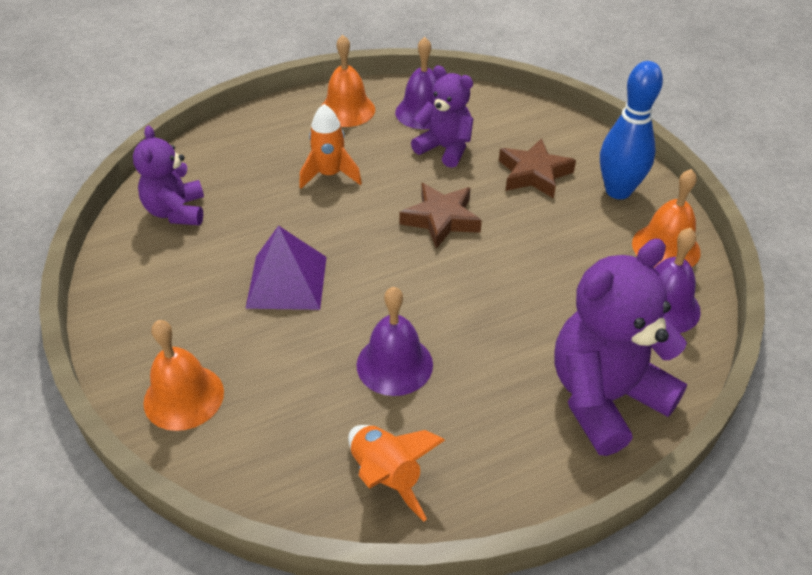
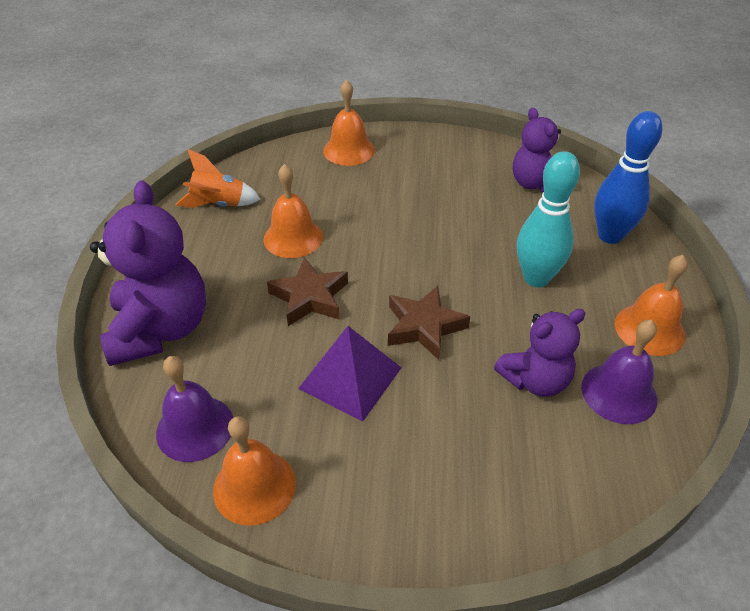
camera: 120 degrees right, 0 degrees up
purple teddy bear [133,126,204,225] -> purple teddy bear turned 135 degrees counterclockwise [513,108,561,192]
purple pyramid [245,225,327,310] -> purple pyramid moved to [298,326,401,422]
orange rocket [299,104,362,189] -> turquoise bowling pin [517,151,580,287]
purple bell [357,287,433,396] -> orange bell [263,164,323,258]
brown star [499,138,576,199] -> brown star moved to [267,257,348,326]
blue bowling pin [600,61,663,199] -> blue bowling pin moved to [594,111,663,244]

